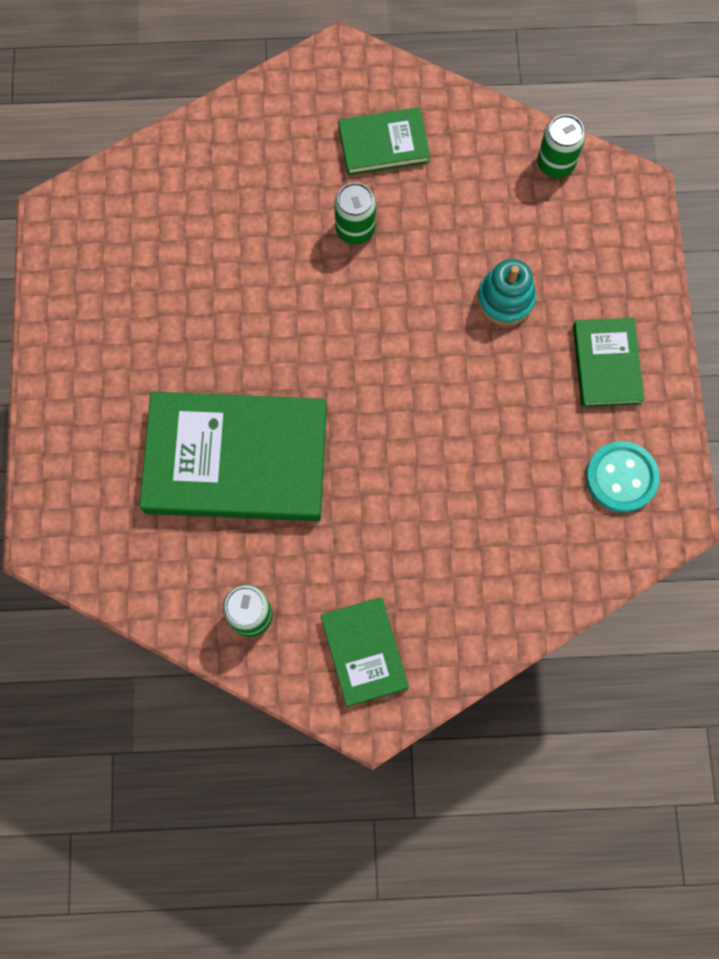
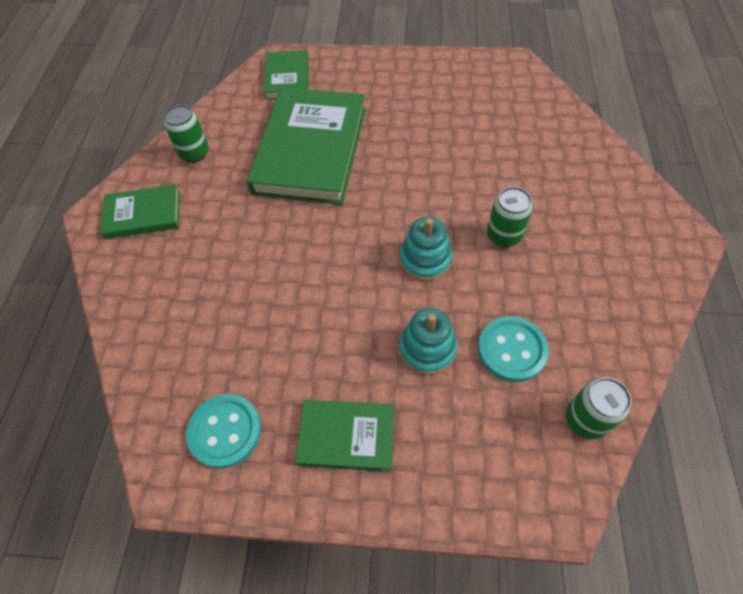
camera: 100 degrees right, 15 degrees down
green book [338,107,430,176] -> green book moved to [264,50,308,100]
none -> turquoise stacking toy [400,217,452,281]
none -> turquoise button [478,316,549,382]

